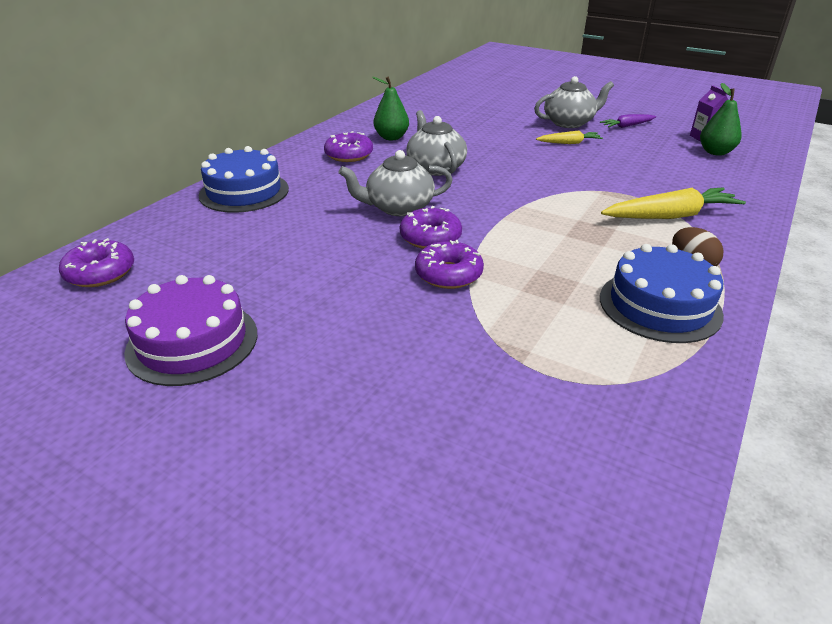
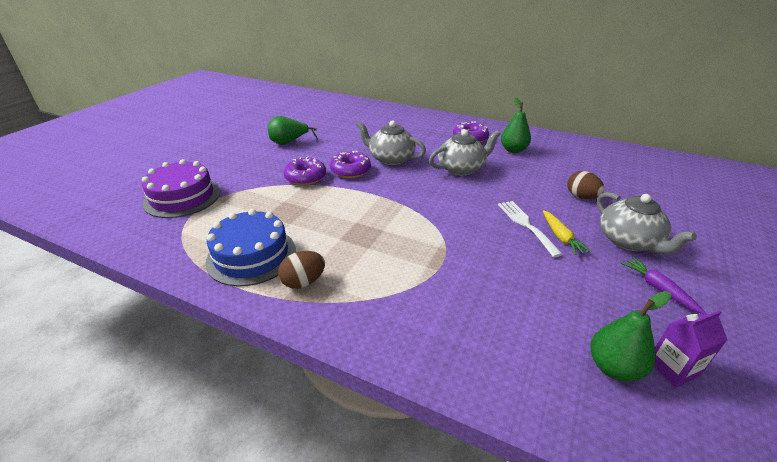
camera: 85 degrees right, 0 degrees up
purple donut [59,238,134,287] -> none
purple cake [124,275,257,386] -> purple cake moved to [142,159,220,218]
blue cake [198,146,289,213] -> none
grey teapot [339,150,453,216] -> grey teapot turned 45 degrees counterclockwise [356,120,426,165]
yellow carrot [601,187,746,219] -> none
none -> green pear [267,116,318,145]
none -> white fork [498,201,563,257]
none -> brown egg [567,171,604,199]

